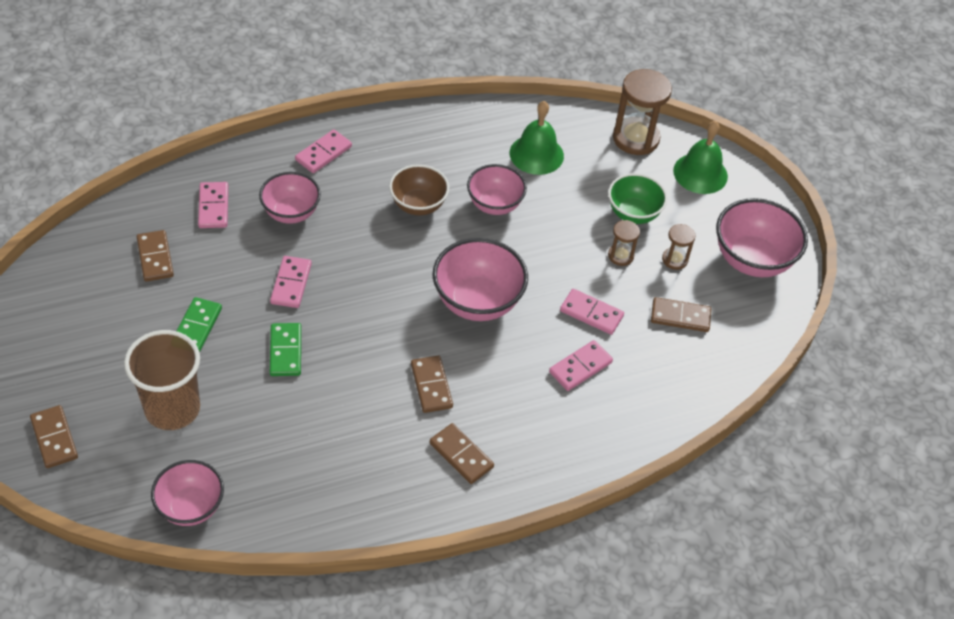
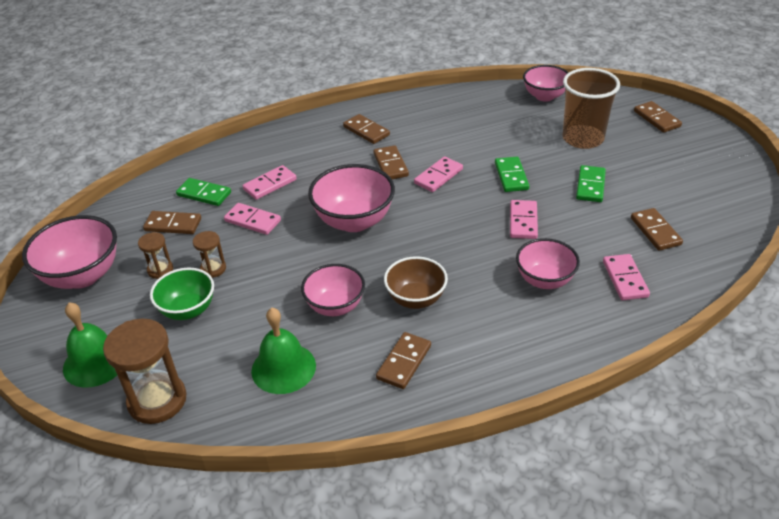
camera: 175 degrees left, 10 degrees down
pink domino [295,129,352,173] -> pink domino moved to [414,156,463,192]
none -> green domino [176,178,231,206]
none -> brown domino [376,332,431,389]

